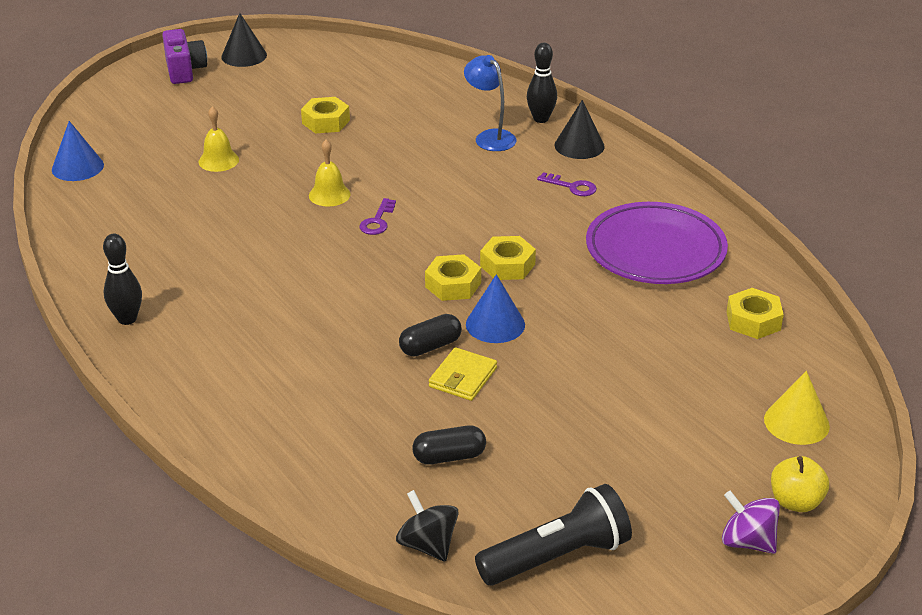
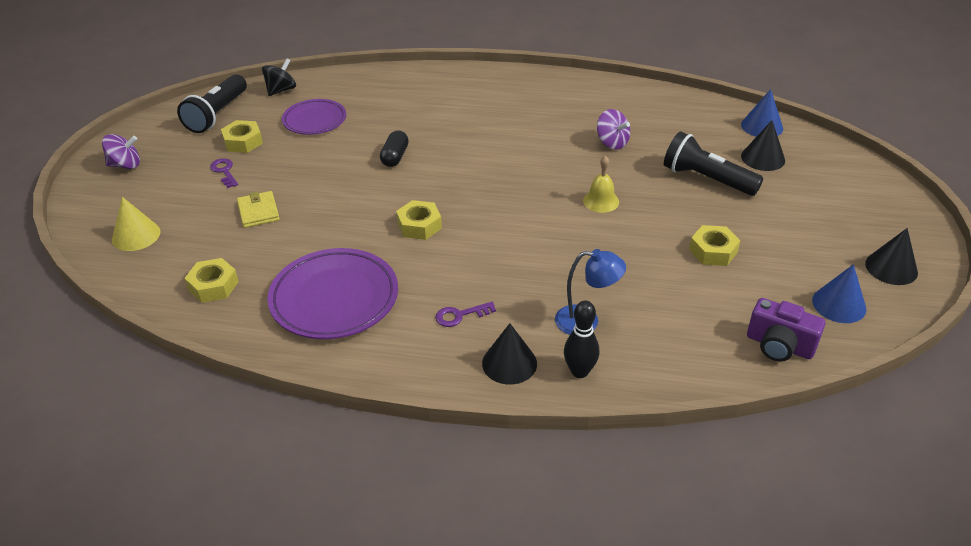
camera: 135 degrees right, 5 degrees up
black bowling pin [103,234,142,325] -> none
purple camera [162,29,207,84] -> purple camera moved to [747,298,825,362]
yellow bell [198,106,239,172] -> black flashlight [664,131,763,196]
purple key [359,198,396,235] -> purple key moved to [210,158,238,188]
black spinning top [396,490,459,562] -> black spinning top turned 60 degrees counterclockwise [262,58,296,96]
black capsule [412,425,486,465] -> purple plate [282,99,346,135]
yellow nut [425,254,481,301] -> yellow nut moved to [221,120,263,153]
yellow wallet [429,347,497,401] -> yellow wallet moved to [237,191,280,228]
blue cone [466,274,525,343] -> blue cone moved to [812,264,866,323]
yellow apple [771,456,829,512] -> none
none -> purple spinning top [597,109,630,150]
none -> black cone [741,120,785,171]

